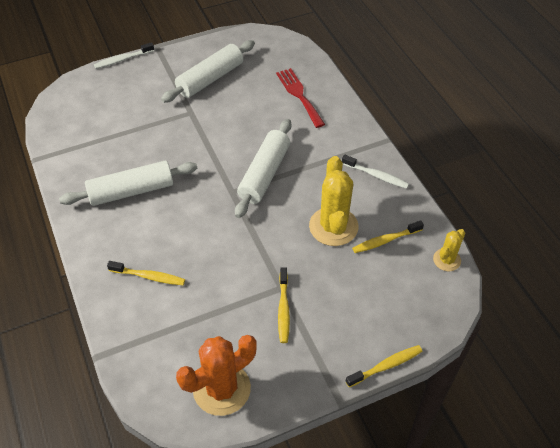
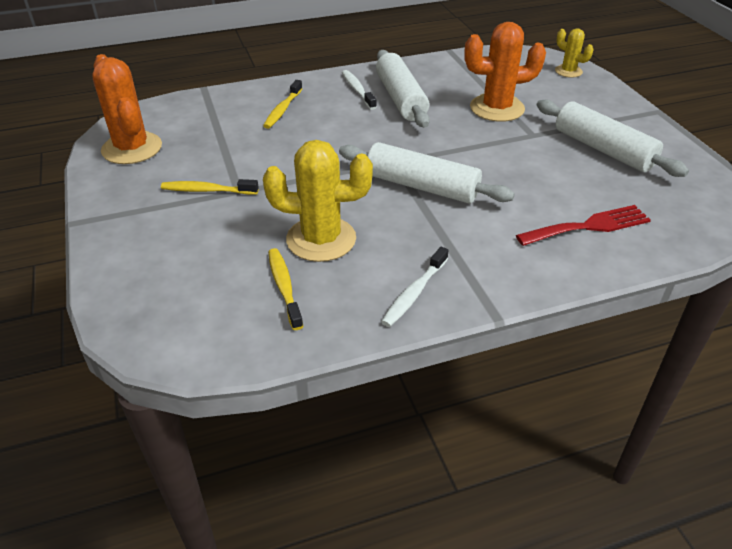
camera: 95 degrees right, 10 degrees down
white toothbrush [94,42,154,69] -> white toothbrush moved to [342,70,377,110]
yellow toothbrush [346,345,423,387] -> none
yellow cactus [433,229,465,271] -> yellow cactus moved to [555,28,593,78]
none -> orange cactus [464,22,546,122]

